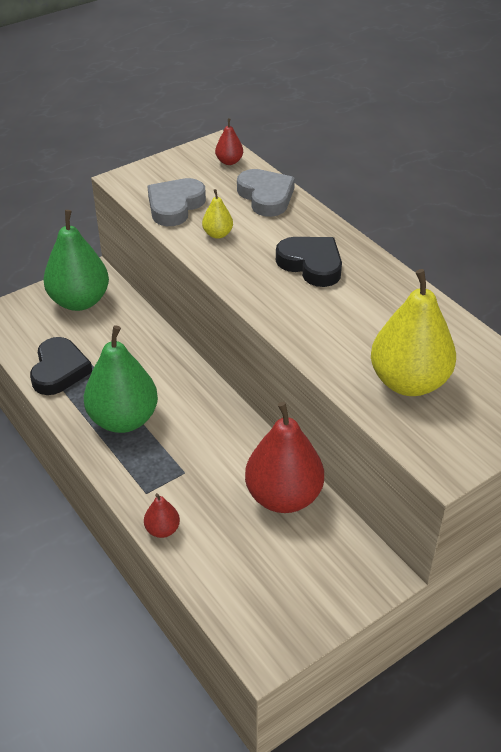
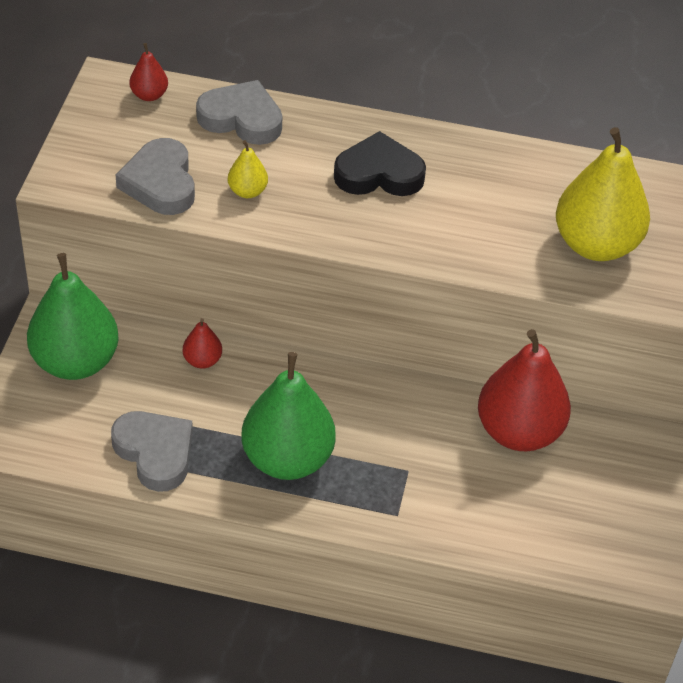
camera: 45 degrees left, 5 degrees up
black heart [30,337,92,395] -> grey heart [111,411,193,492]
red pear [144,493,180,538] -> red pear moved to [183,318,222,369]

